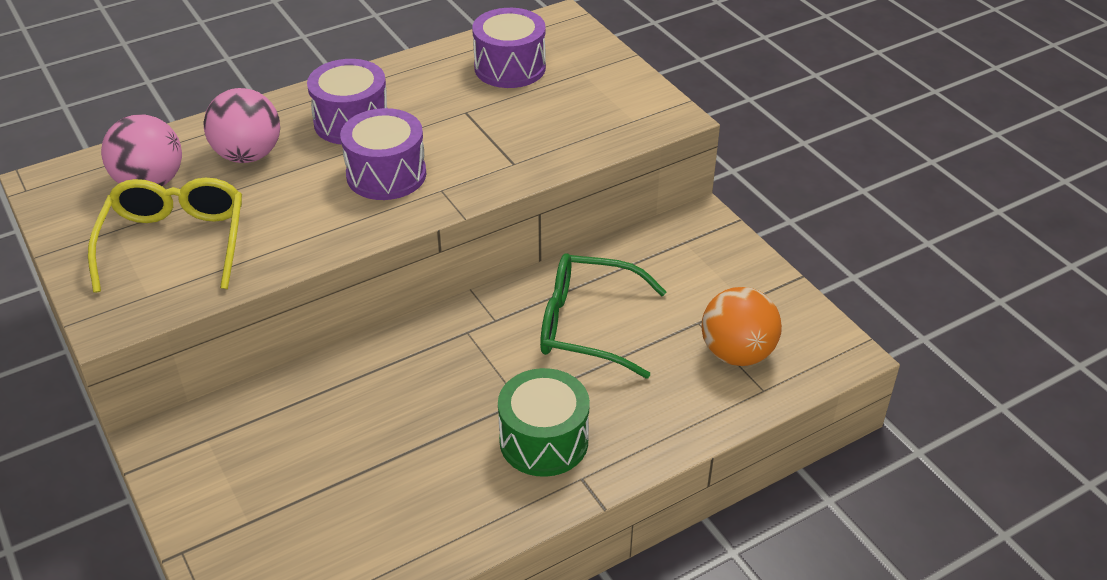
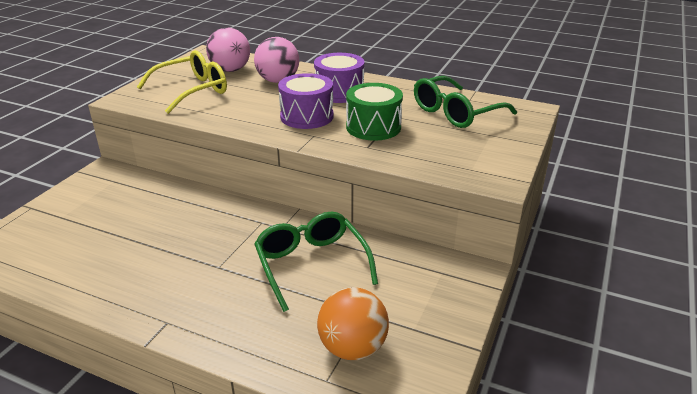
camera: 55 degrees right, 10 degrees down
purple drum [472,8,546,88] -> green glasses [414,76,517,128]
green drum [498,368,590,477] -> green drum moved to [346,83,403,141]

